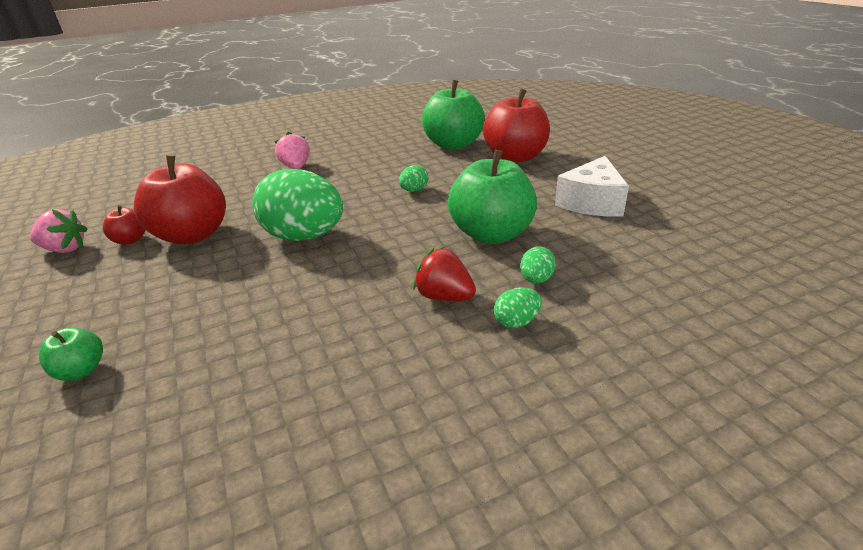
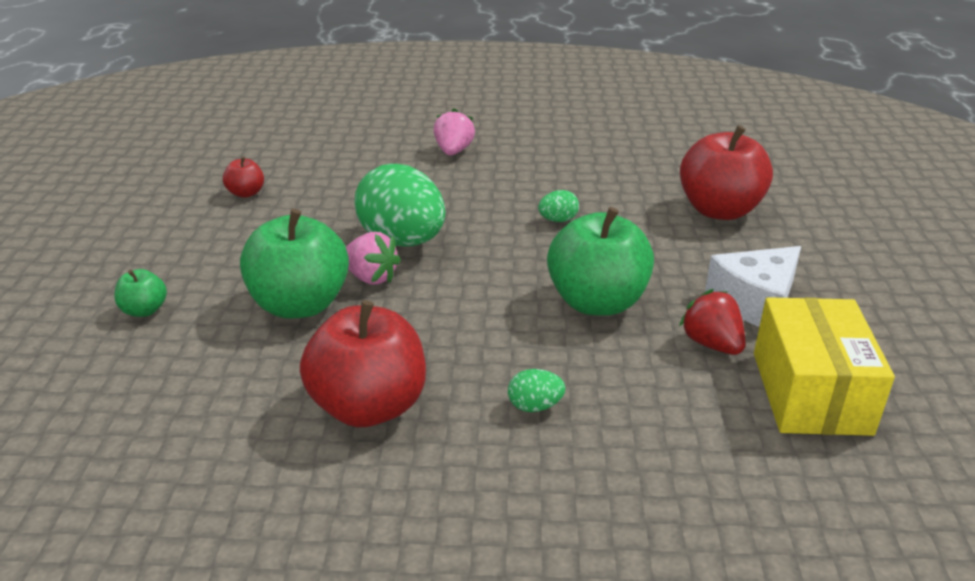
camera: 25 degrees right, 0 degrees up
pink strawberry [30,209,87,253] -> pink strawberry moved to [346,232,401,285]
red apple [134,156,226,244] -> red apple moved to [300,300,426,427]
red strawberry [413,247,476,301] -> red strawberry moved to [679,289,746,355]
green apple [422,80,485,150] -> green apple moved to [240,209,349,318]
green egg [520,247,556,284] -> none
none -> yellow box [754,297,895,436]

